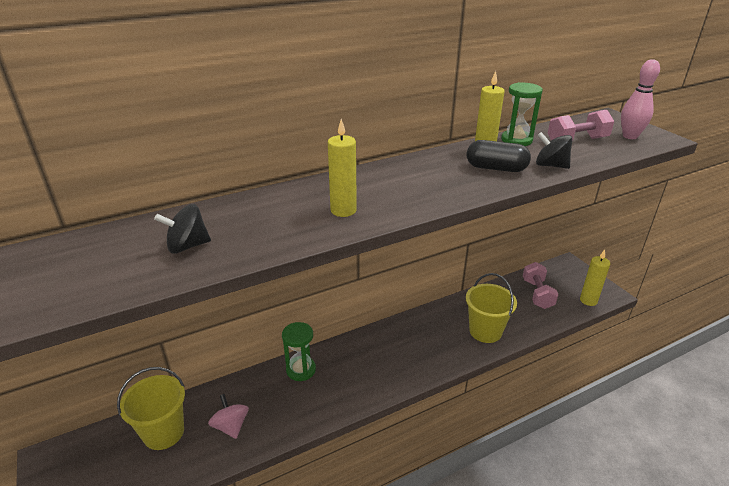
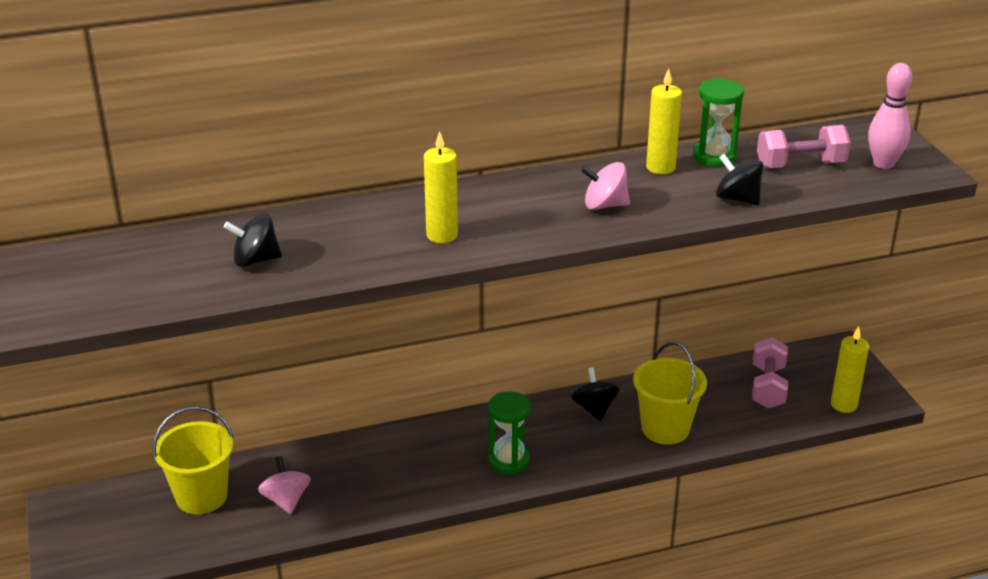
camera: 10 degrees right, 0 degrees up
green hourglass [282,322,316,381] -> green hourglass moved to [488,391,531,474]
black capsule [467,140,531,172] -> none
none -> black spinning top [571,368,620,421]
none -> pink spinning top [581,162,630,210]

